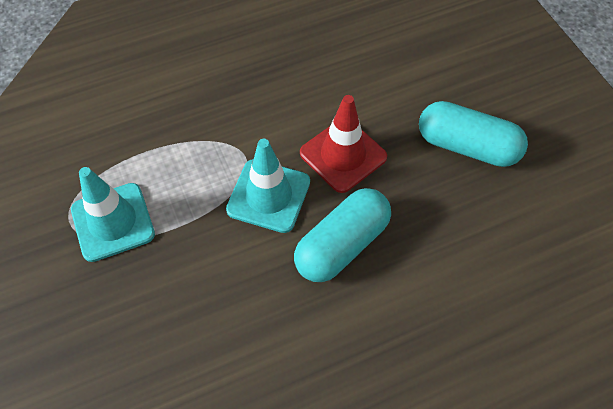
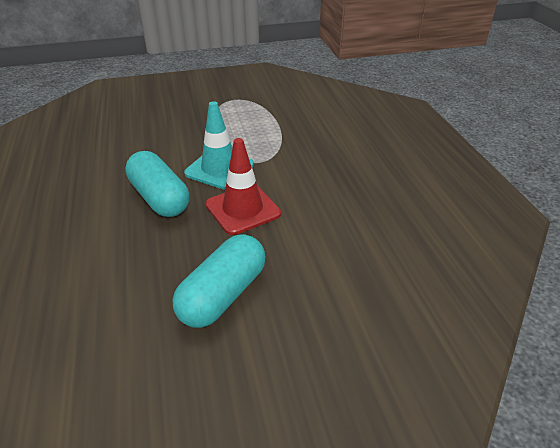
camera: 100 degrees right, 20 degrees down
turquoise traffic cone [71,167,155,262] -> none

